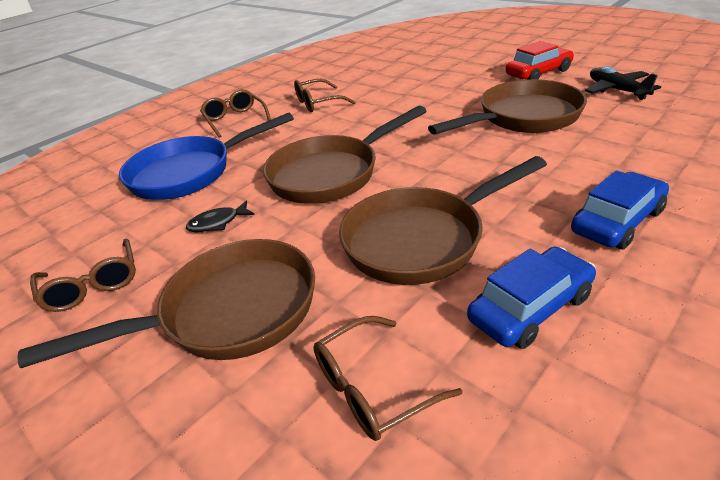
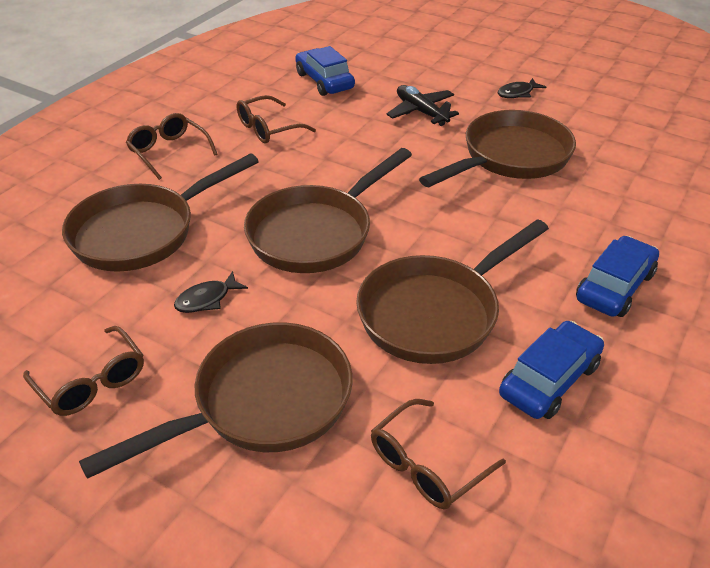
camera: 15 degrees left, 5 degrees up
blue pan [119,113,294,200] -> brown pan [62,153,259,272]
red car [506,41,574,79] -> black fish [498,78,546,98]
black plane [585,67,661,100] -> black plane moved to [386,85,459,126]
none -> blue car [295,46,355,96]

